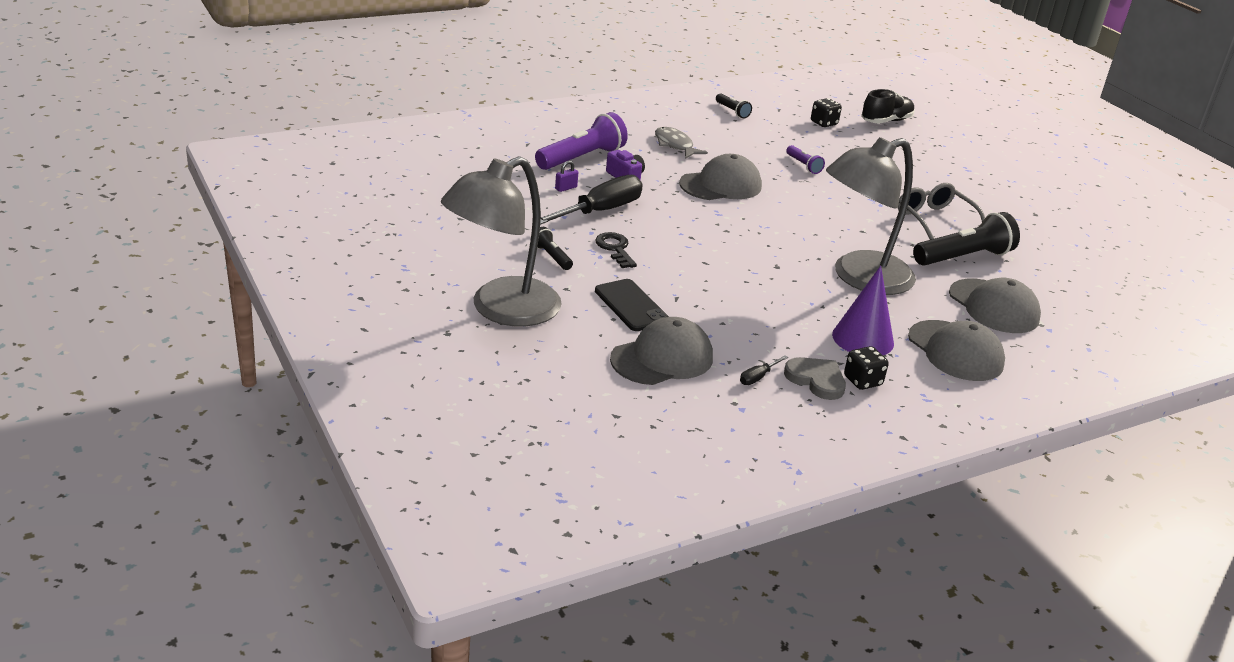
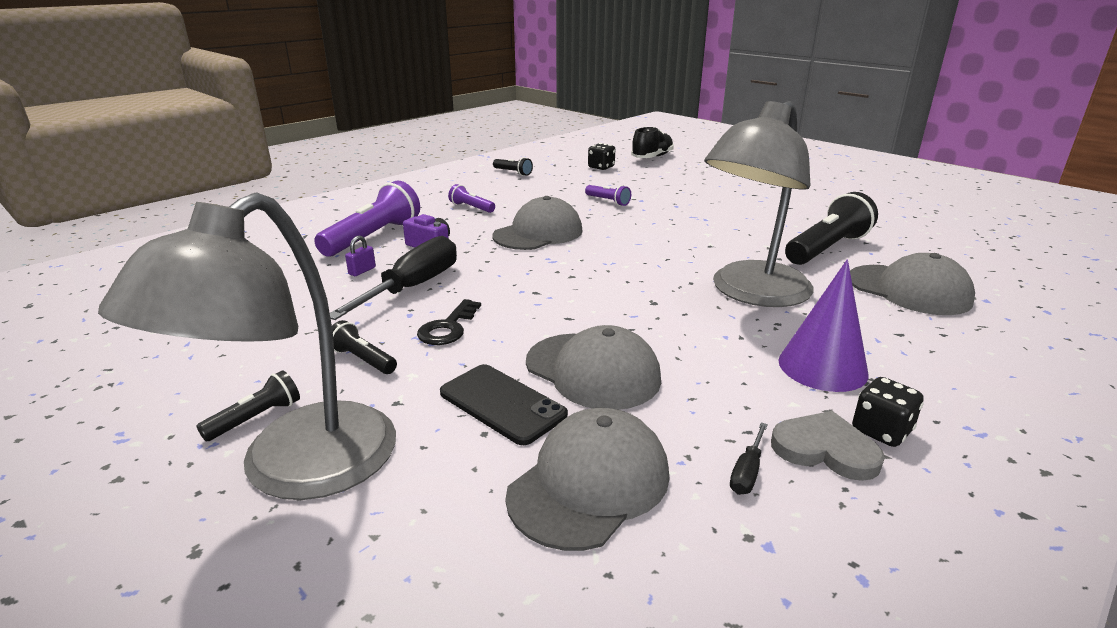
camera: 15 degrees left, 5 degrees down
black key [595,232,637,268] -> black key turned 120 degrees counterclockwise [417,299,481,345]
grey fish [655,127,708,159] -> purple flashlight [448,184,495,213]
grey glasses [898,183,985,240] -> none
grey cap [908,320,1005,381] -> grey cap moved to [526,325,661,410]
none -> black flashlight [196,370,300,441]

